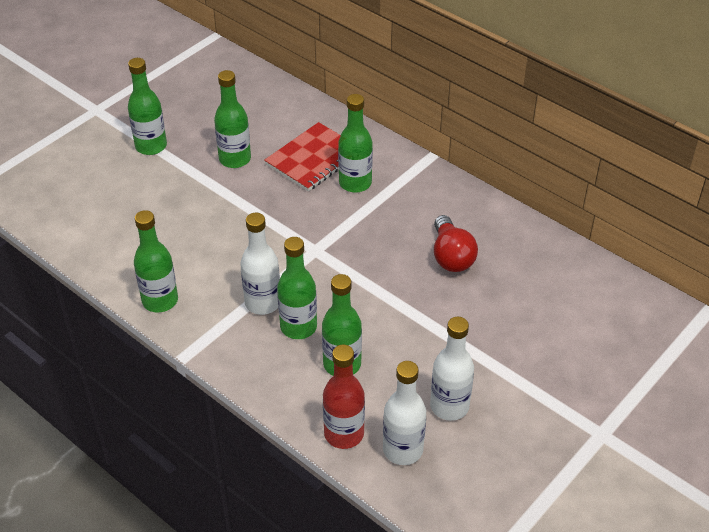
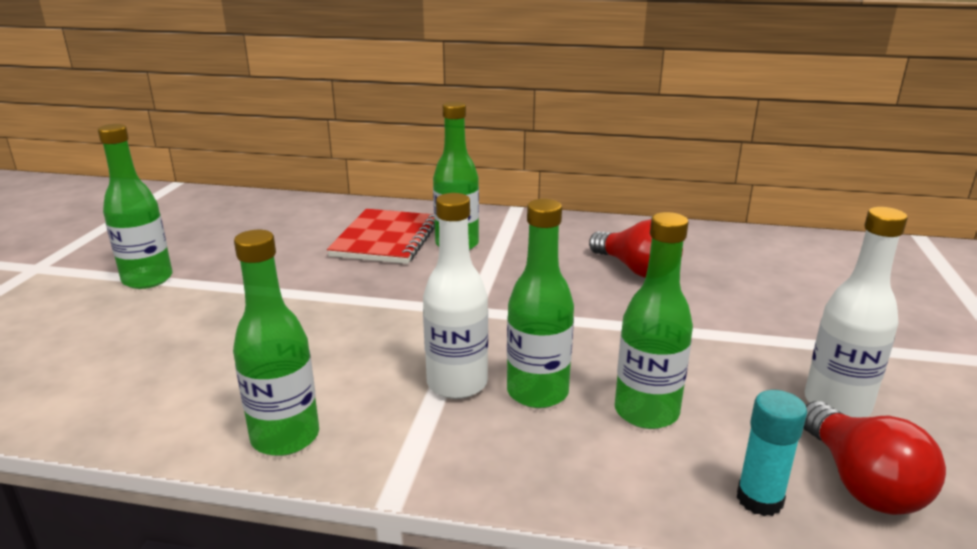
camera: 30 degrees left, 20 degrees down
green bottle [214,70,251,168] -> none
red bottle [323,345,365,449] -> turquoise glue stick [737,390,807,516]
white bottle [383,361,426,465] -> red light bulb [804,401,946,515]

